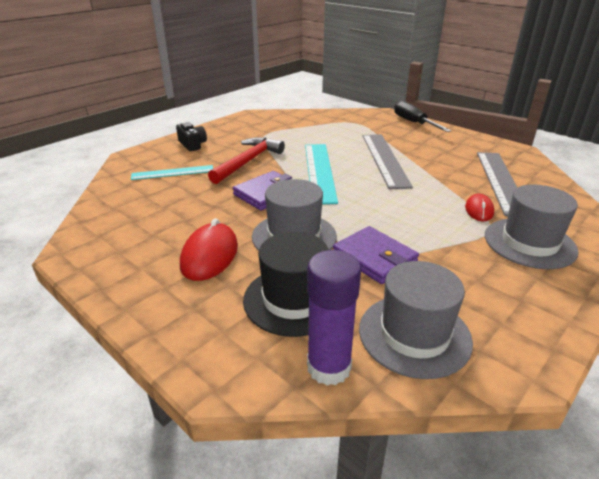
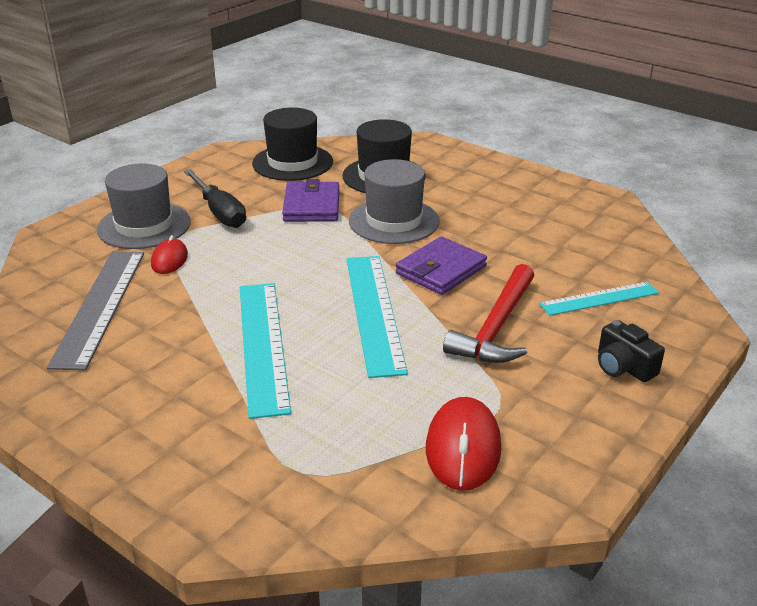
camera: 175 degrees right, 0 degrees up
red mouse [180,218,238,281] -> red mouse moved to [426,397,502,491]
purple glue stick [307,250,361,385] -> none
purple wallet [333,226,419,284] -> purple wallet turned 45 degrees clockwise [282,179,339,222]
grey hat [359,261,473,379] -> black hat [252,107,333,181]
grey ruler [363,134,413,189] -> turquoise ruler [240,283,291,419]
black screwdriver [394,101,452,132] -> black screwdriver moved to [184,169,246,228]

